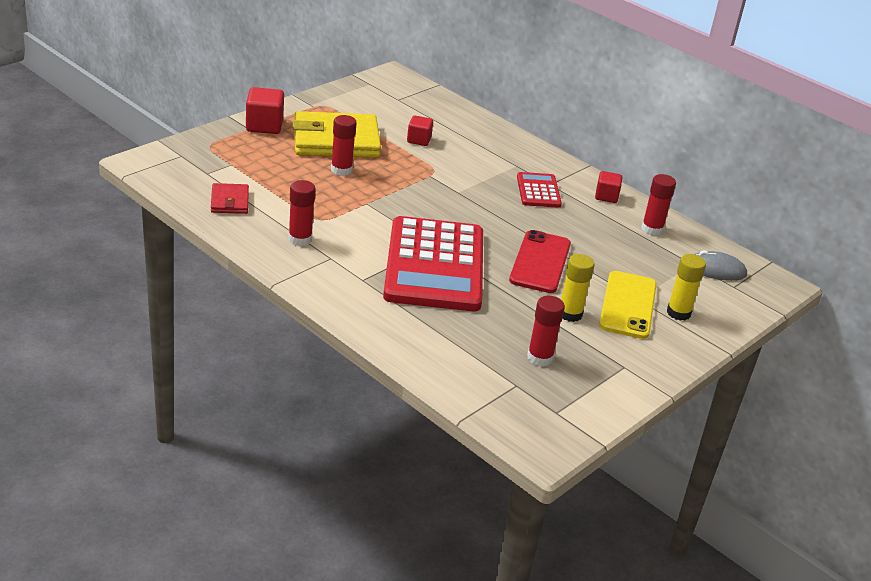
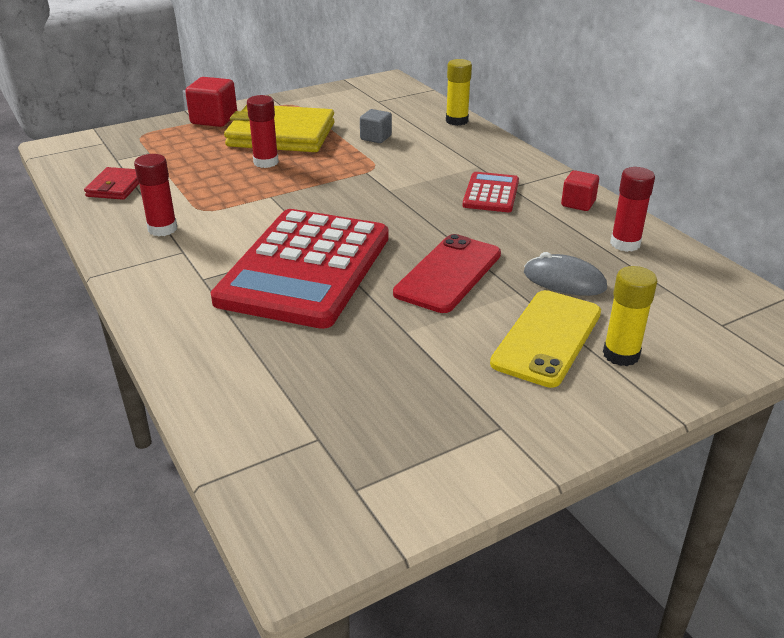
camera: 20 degrees right, 0 degrees up
red cube [407,116,433,146] -> grey cube [360,109,392,143]
red glue stick [527,296,565,366] -> none
yellow glue stick [561,254,595,322] -> yellow glue stick moved to [446,59,472,126]
grey mouse [695,250,747,281] -> grey mouse moved to [524,252,607,296]

